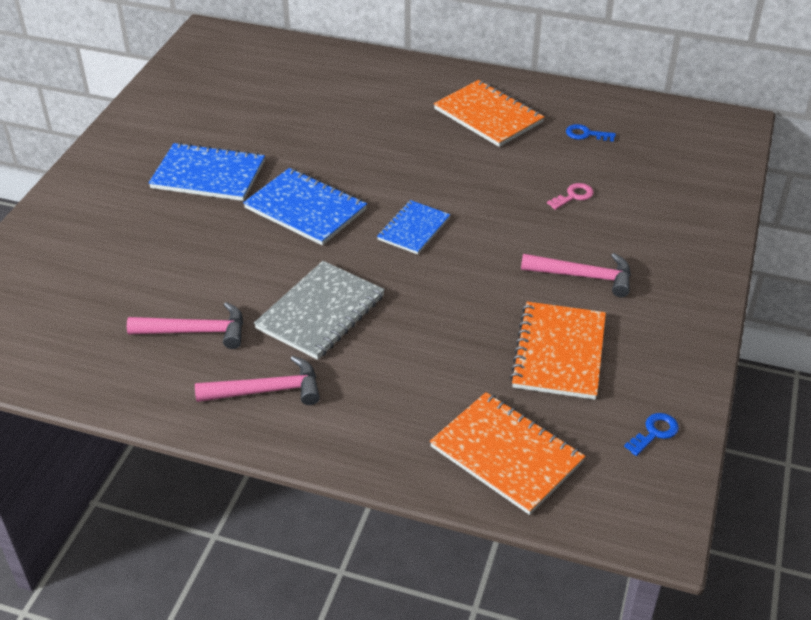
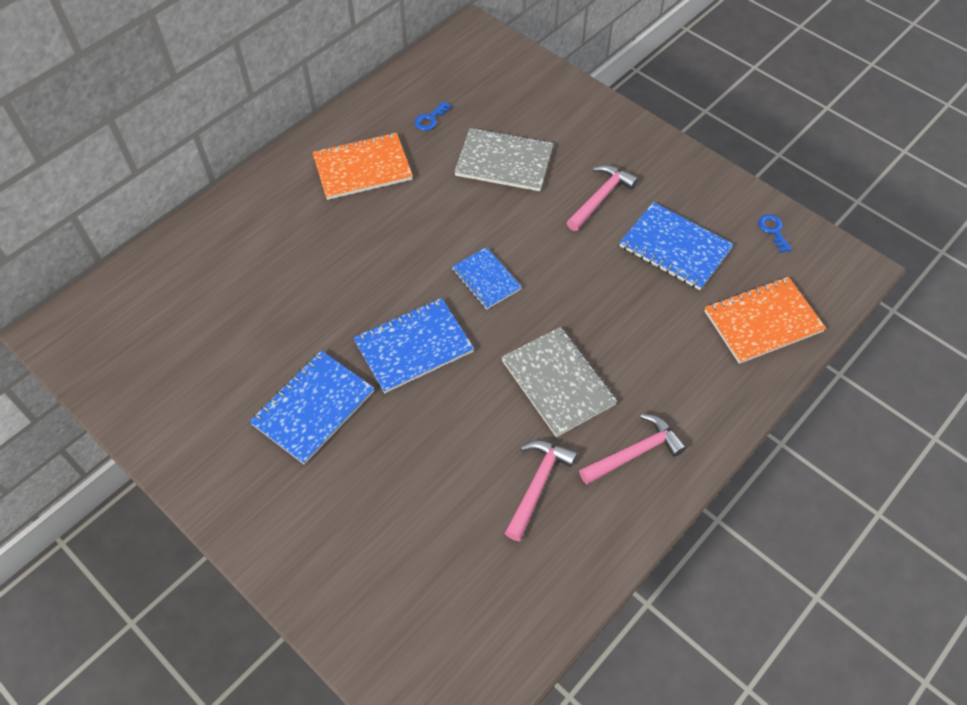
camera: 65 degrees left, 15 degrees up
pink hammer [195,356,320,405] -> pink hammer turned 45 degrees clockwise [579,414,687,485]
orange notebook [510,302,606,399] -> blue notebook [620,202,734,290]
pink key [547,183,594,210] -> grey notebook [454,128,554,191]

